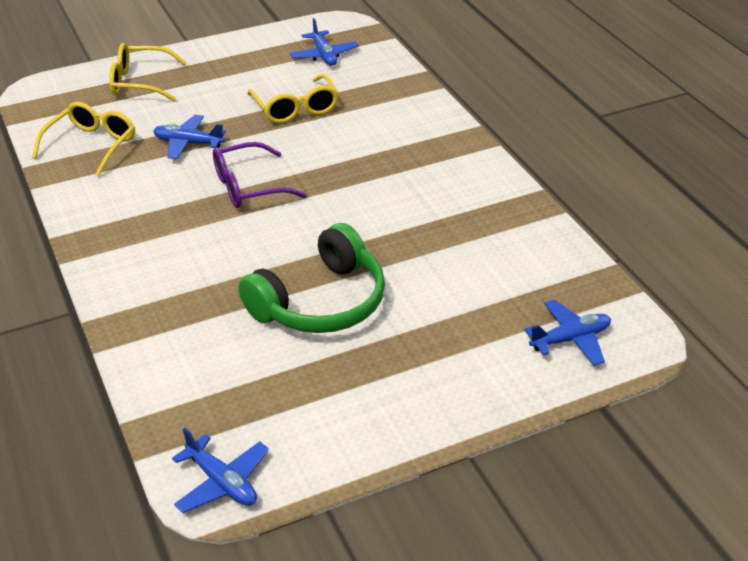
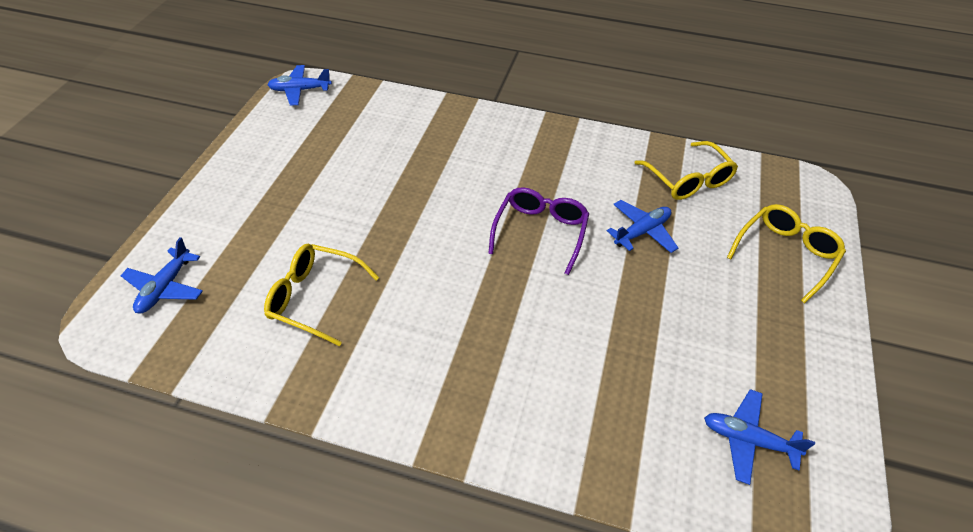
camera: 130 degrees right, 10 degrees up
green headphones [239,223,385,333] -> none
yellow glasses [248,74,339,123] -> yellow glasses moved to [264,244,379,346]

